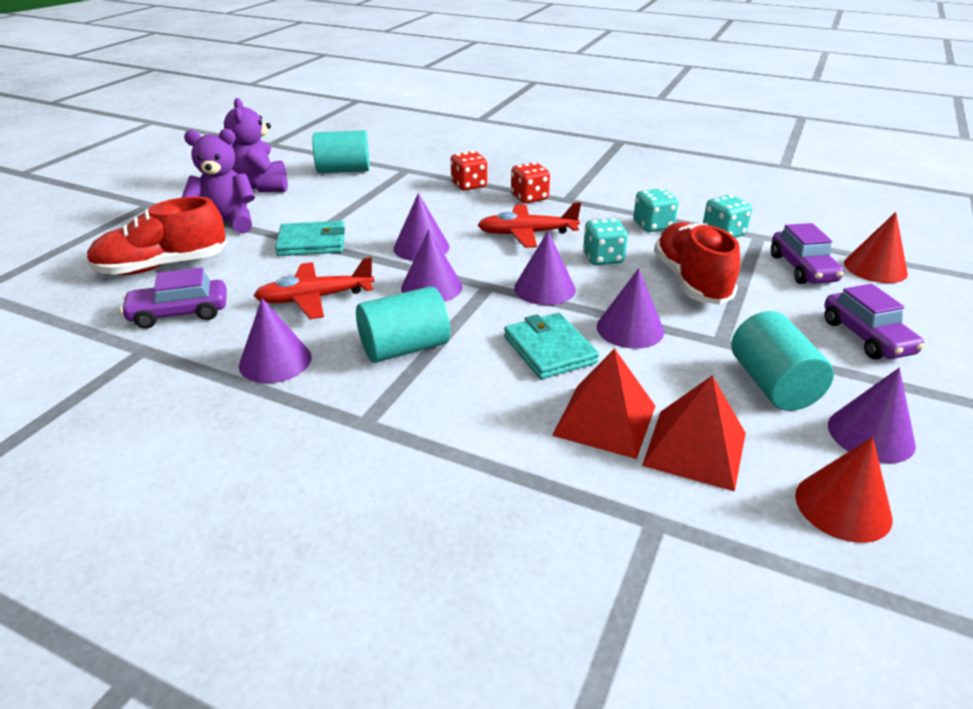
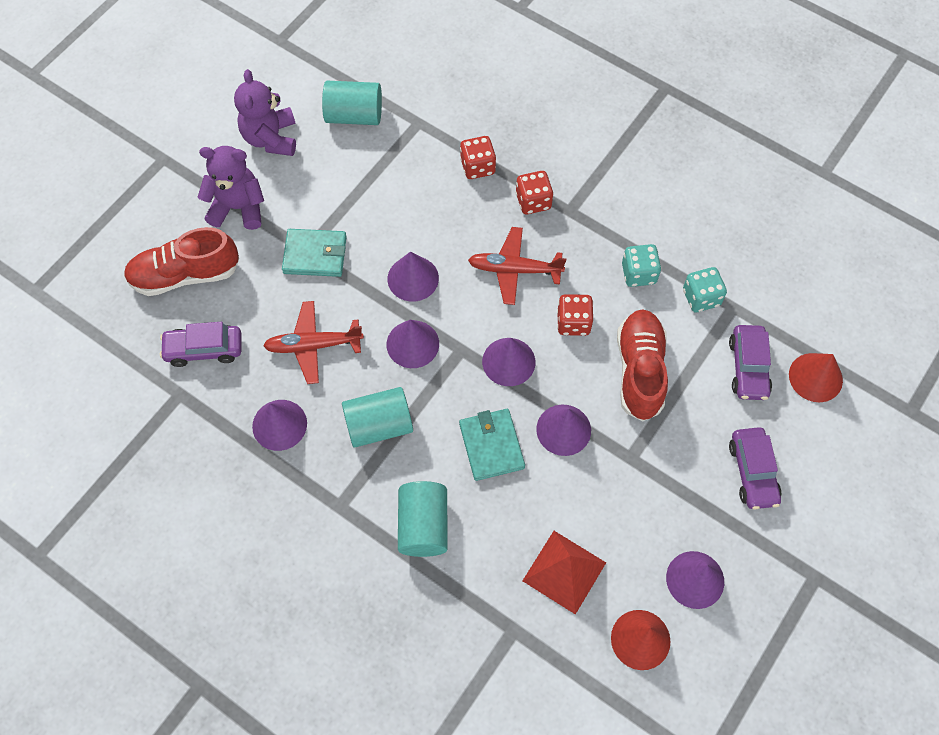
camera: 10 degrees right, 30 degrees up
red pyramid [552,348,656,459] -> none
turquoise dice [583,218,628,265] -> red dice [557,294,593,336]
turquoise cylinder [731,311,834,411] -> turquoise cylinder moved to [398,481,448,557]

